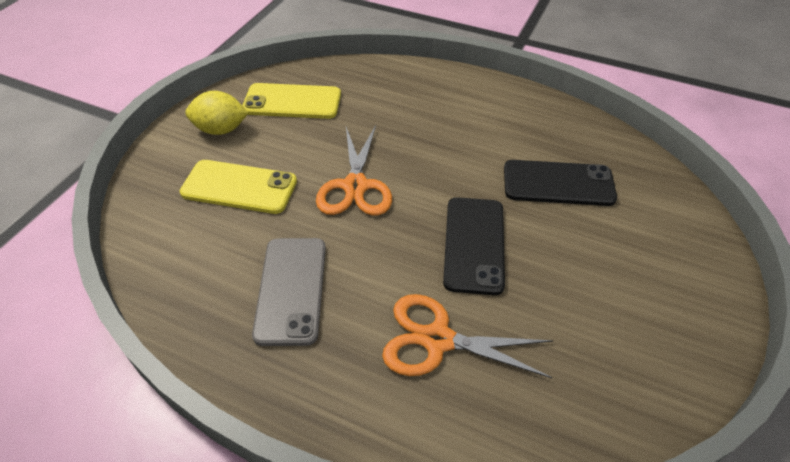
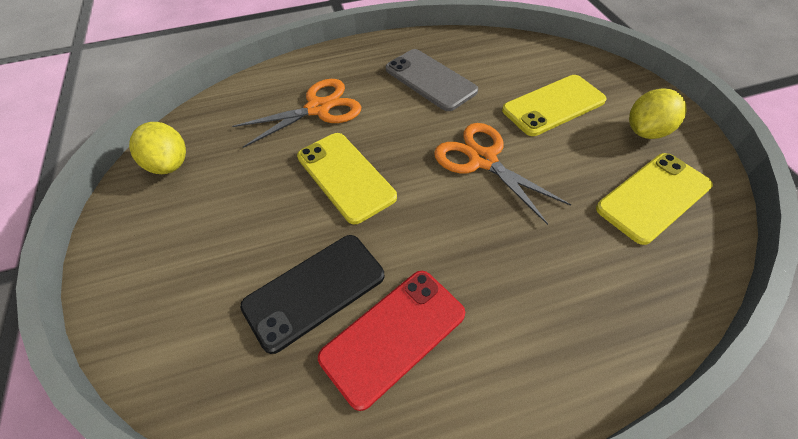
camera: 140 degrees right, 5 degrees up
black phone [443,197,505,295] -> yellow phone [297,133,397,224]
none -> yellow lemon [129,122,186,174]
none -> red phone [318,271,465,411]

